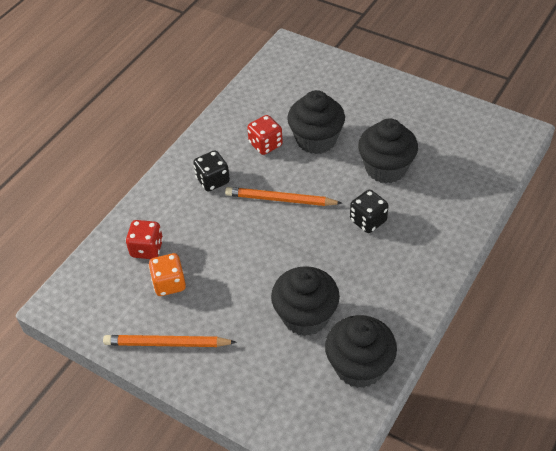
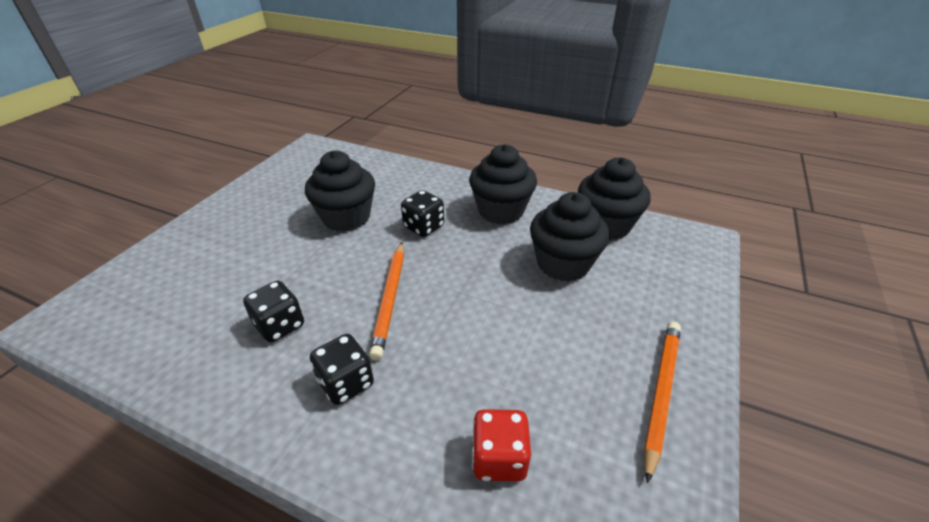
camera: 100 degrees left, 10 degrees down
orange pencil [103,335,237,347] -> orange pencil turned 150 degrees counterclockwise [644,322,681,484]
orange dice [148,253,186,296] -> none
red dice [247,115,283,155] -> black dice [243,281,304,342]
black cupcake [287,90,345,154] -> black cupcake moved to [469,144,537,224]

